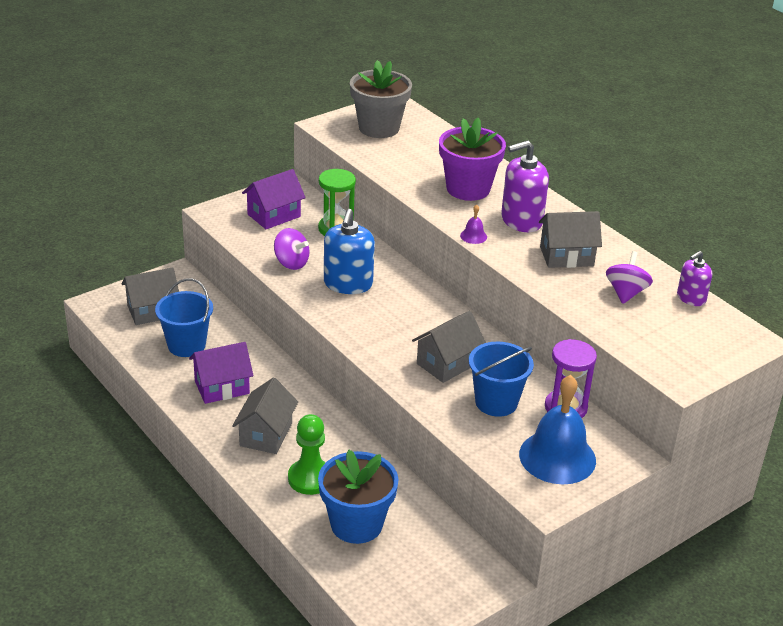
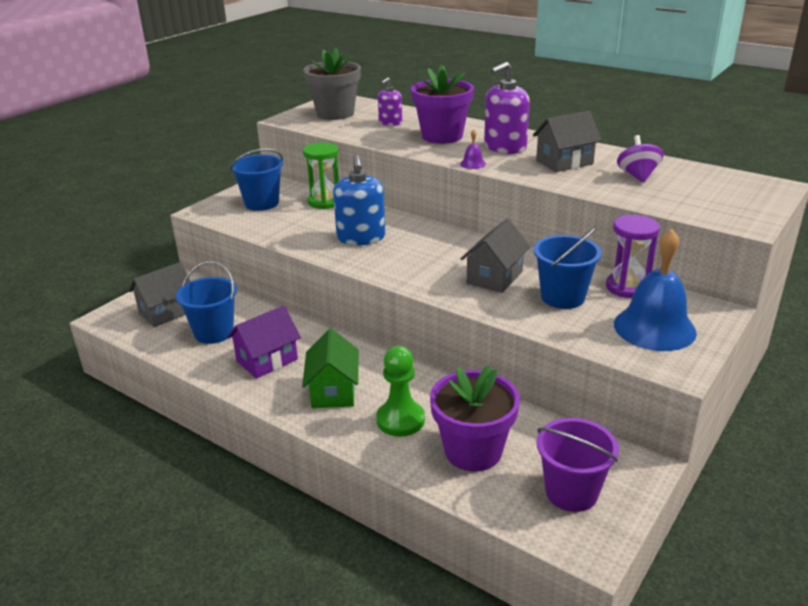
camera: 15 degrees left, 5 degrees down
grey house [232,377,298,454] -> green house [302,329,359,408]
purple house [242,169,306,229] -> blue bucket [230,149,283,211]
purple spinning top [274,228,310,270] -> none
blue flower pot [318,450,399,544] -> purple flower pot [430,365,520,471]
purple soap dispenser [677,251,712,306] -> purple soap dispenser moved to [378,77,402,126]
none -> purple bucket [536,418,619,512]

